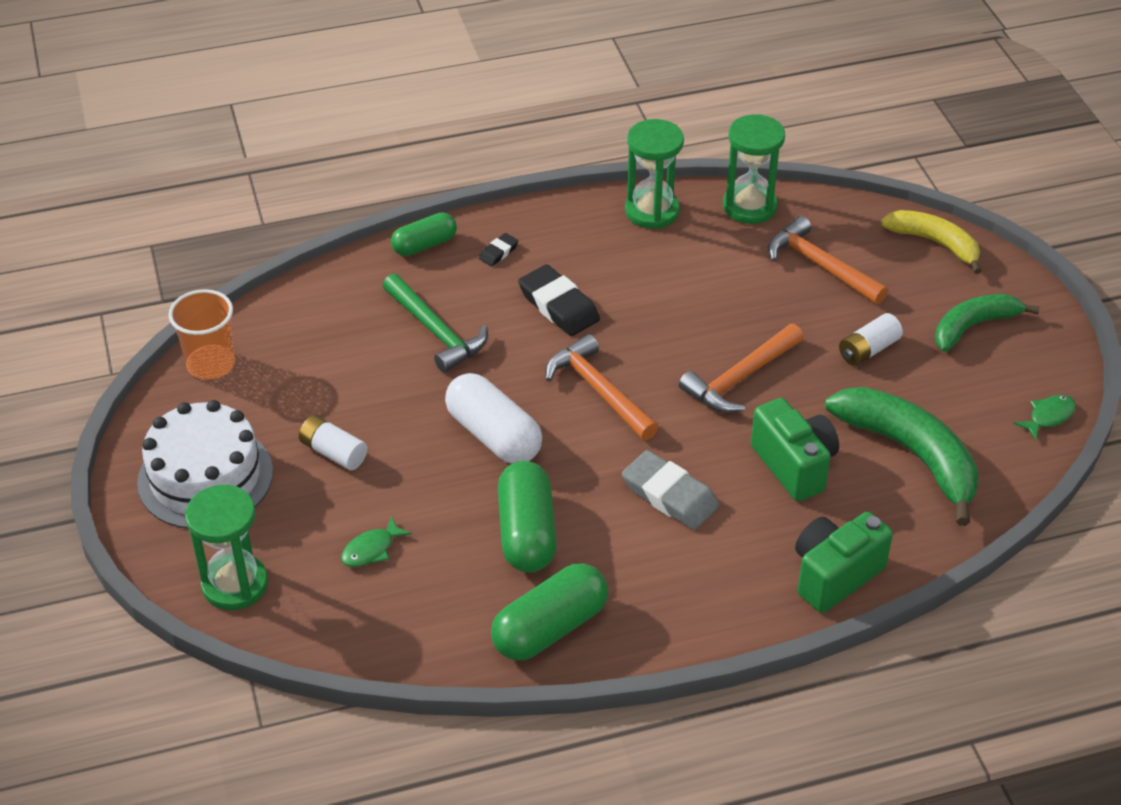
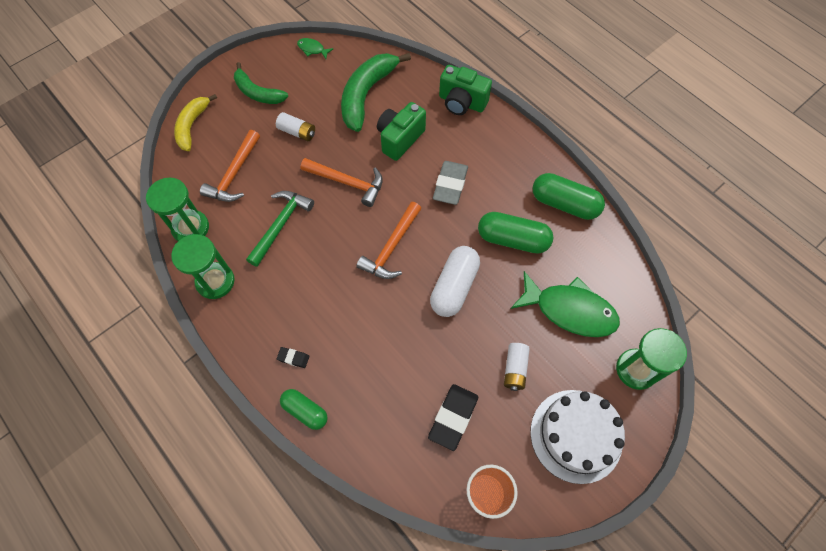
camera: 115 degrees left, 20 degrees up
green fish [341,516,412,567] -> green fish [511,271,620,337], size x2.30
green hammer [383,274,488,373] -> green hammer moved to [246,191,314,267]
green capsule [498,461,557,573] -> green capsule turned 45 degrees clockwise [478,212,553,254]
black eraser [518,264,600,336] -> black eraser moved to [428,384,478,451]

